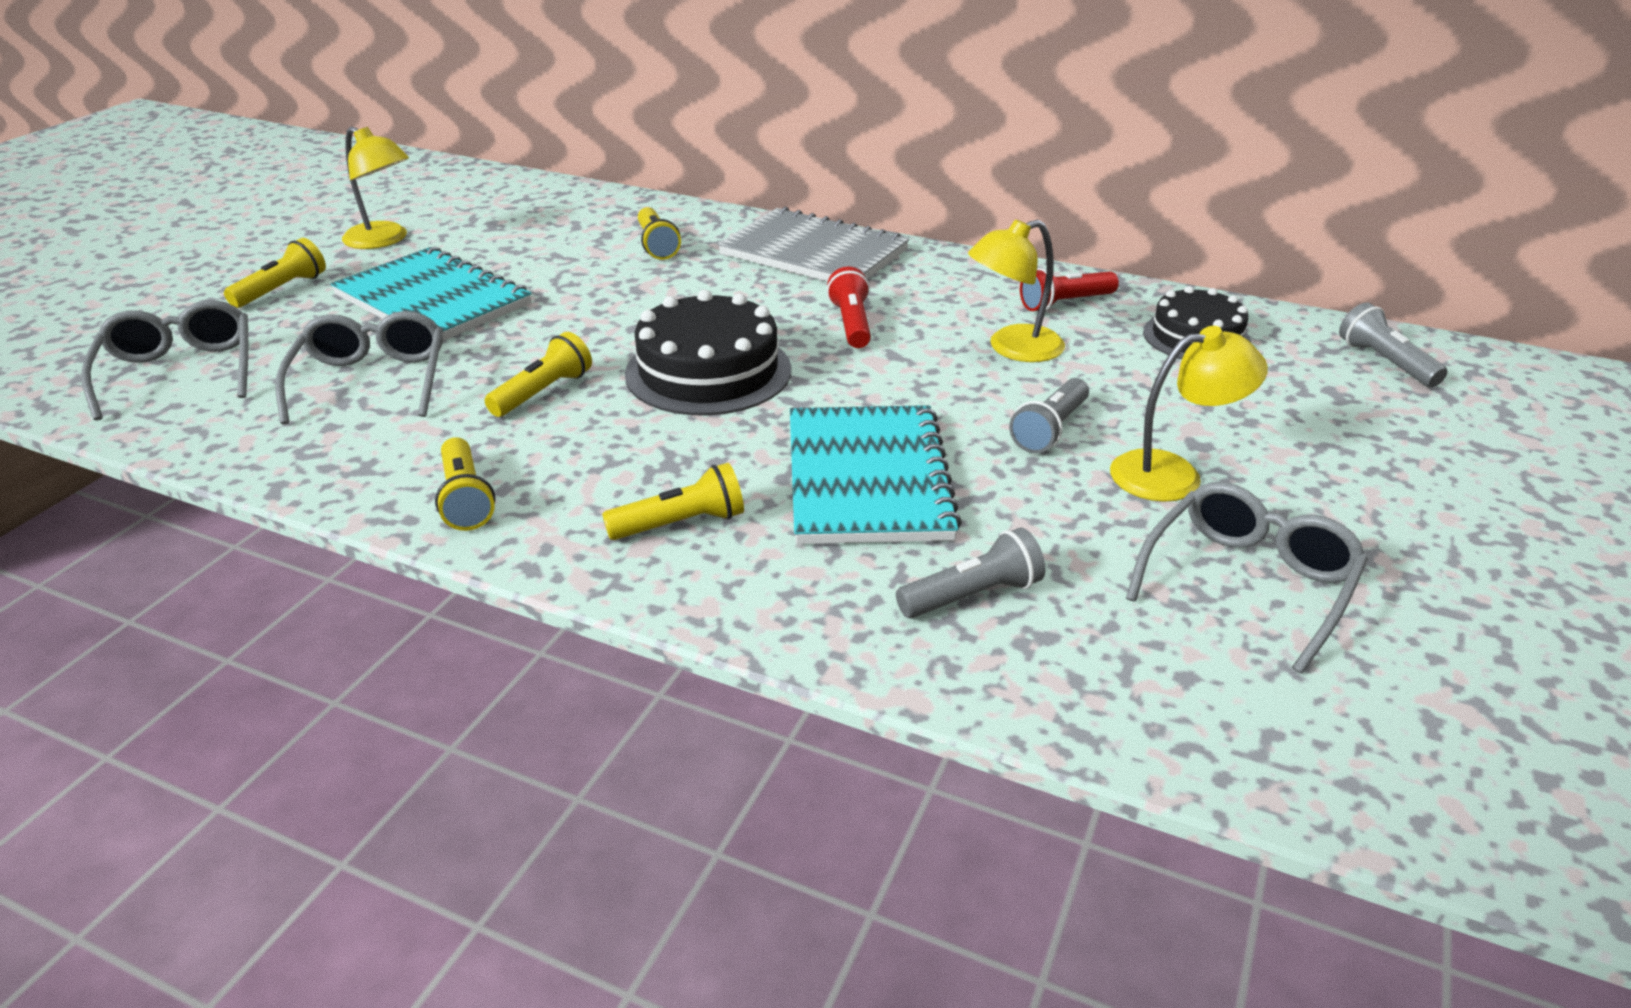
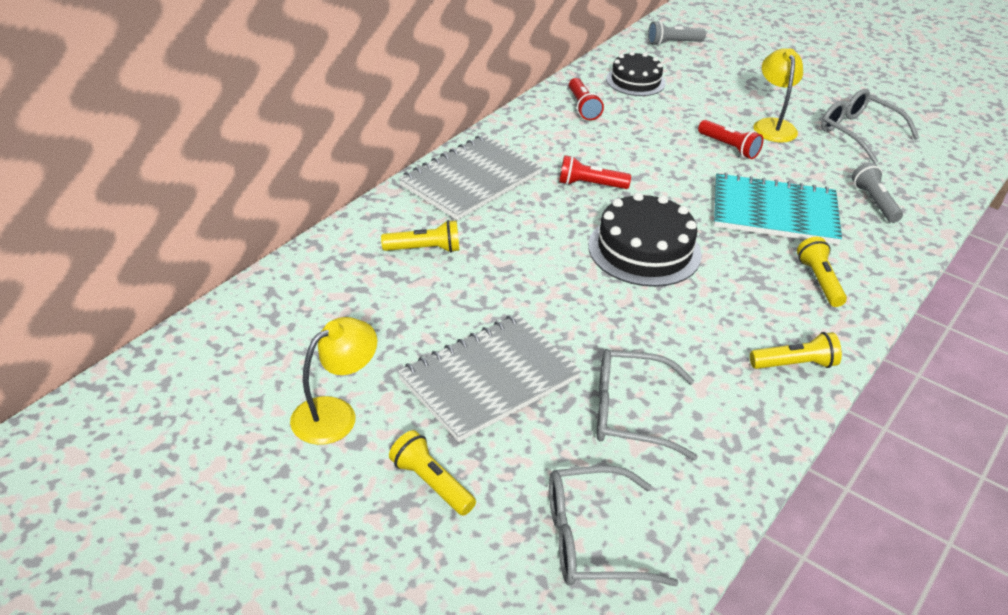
camera: 80 degrees left, 5 degrees up
turquoise notebook [331,247,531,341] -> grey notebook [398,314,581,442]
yellow flashlight [485,332,592,417] -> none
yellow lamp [968,219,1065,362] -> none
grey flashlight [1009,378,1089,453] -> red flashlight [698,120,763,159]

